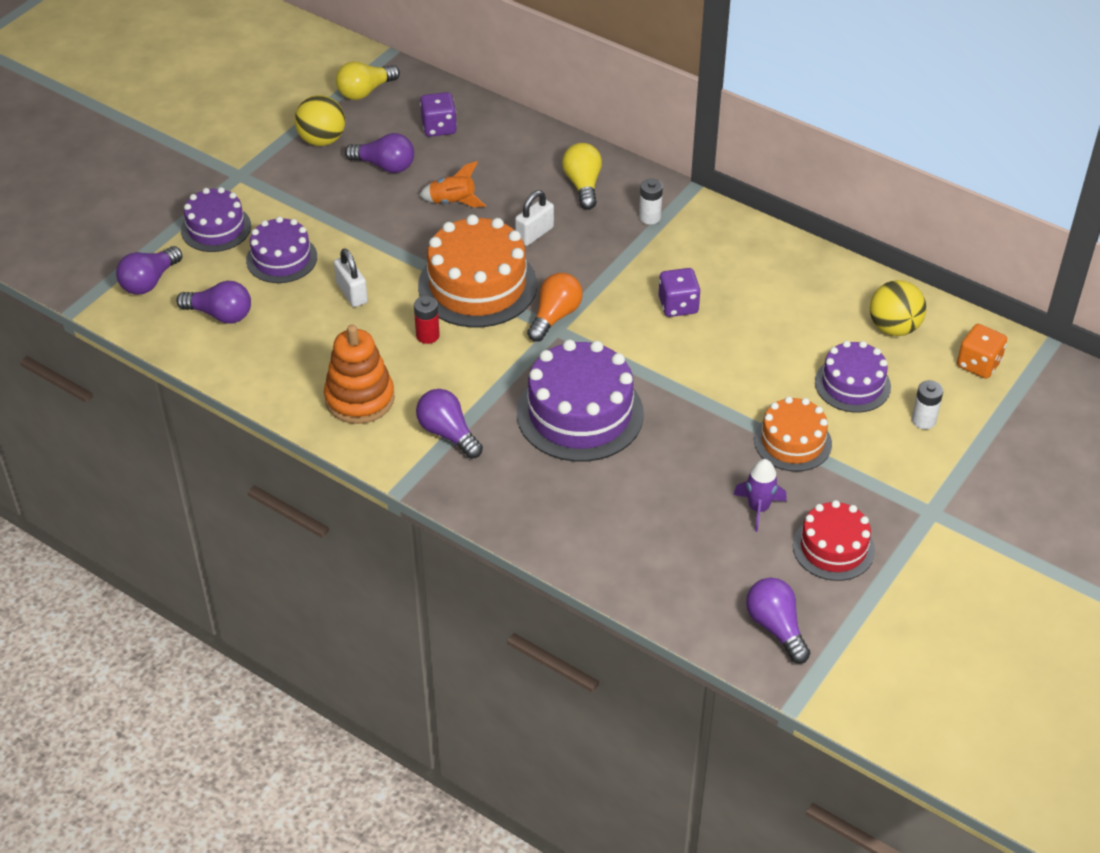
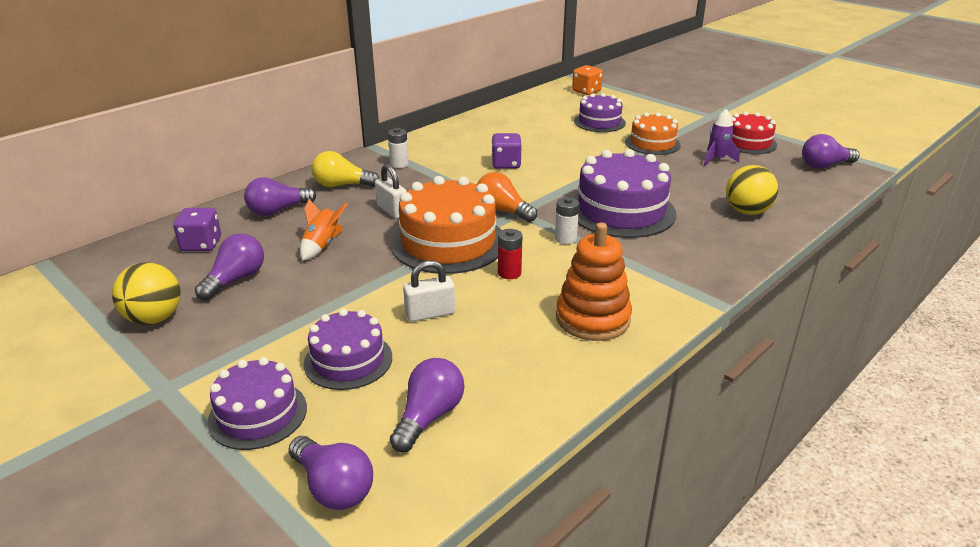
camera: 80 degrees left, 15 degrees down
yellow light bulb [336,61,400,100] -> none
purple light bulb [416,389,483,459] -> purple light bulb moved to [244,177,316,216]
yellow ball [870,280,926,336] -> yellow ball moved to [726,165,779,215]
white battery [912,380,943,429] -> white battery moved to [555,197,579,244]

